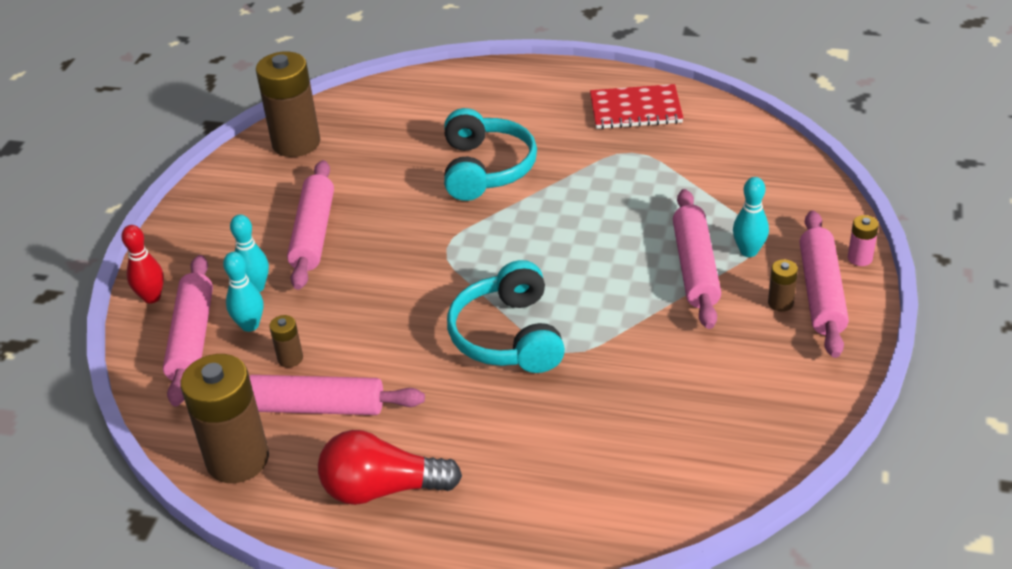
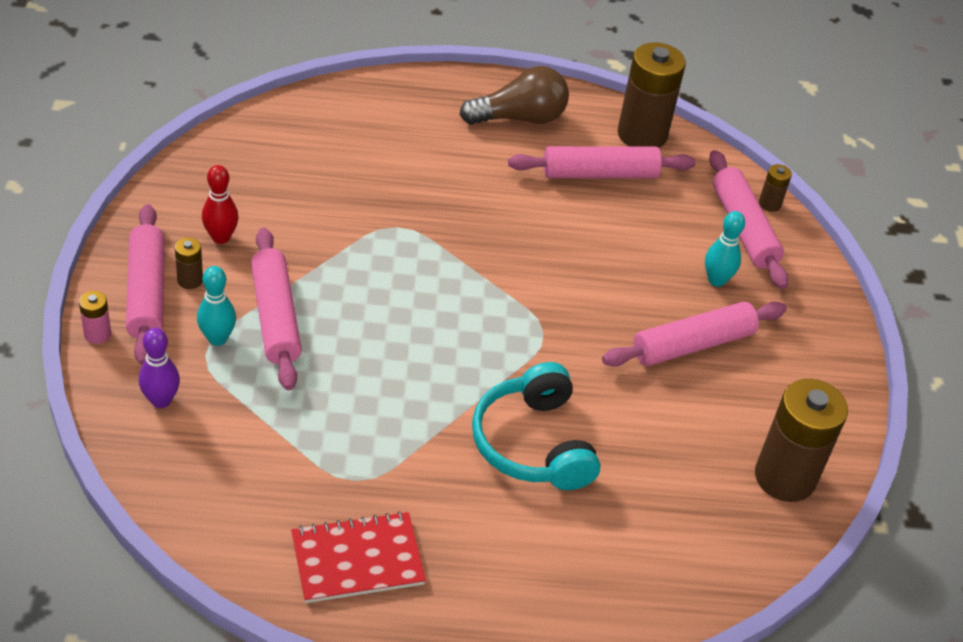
camera: 160 degrees right, 5 degrees up
red bowling pin [121,225,164,304] -> red bowling pin moved to [202,165,239,244]
turquoise bowling pin [223,252,263,332] -> none
brown battery [269,315,303,368] -> brown battery moved to [759,164,792,212]
pink rolling pin [287,160,334,290] -> pink rolling pin turned 75 degrees clockwise [602,302,787,367]
red light bulb [318,430,462,505] -> brown light bulb [460,66,569,125]
turquoise headphones [447,260,565,373] -> none
none -> purple bowling pin [139,328,180,408]

